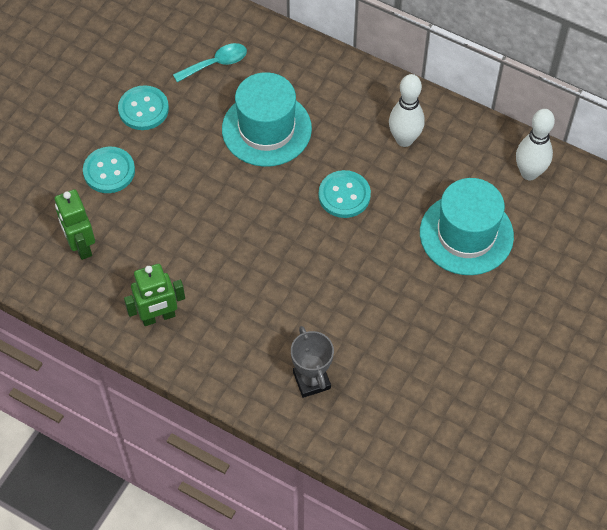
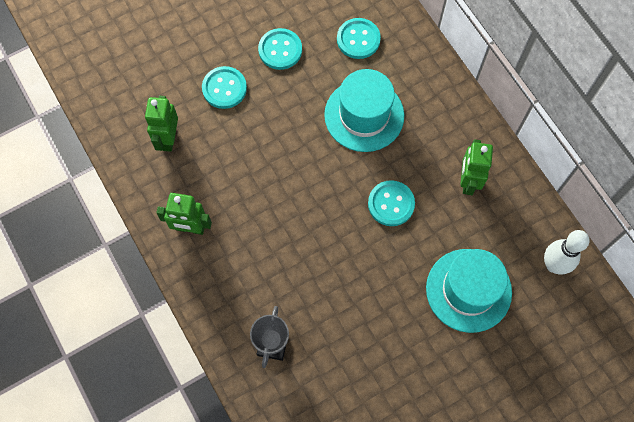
camera: 30 degrees right, 10 degrees up
turquoise spoon [173,43,247,82] -> turquoise button [337,18,381,59]
white bowling pin [389,74,425,147] -> green robot [460,139,493,195]

